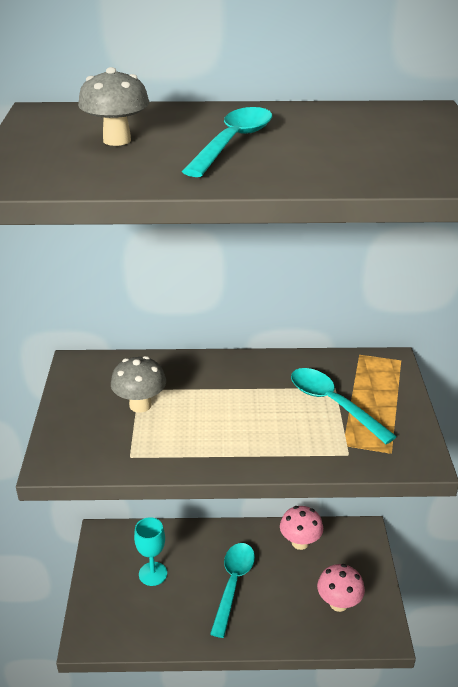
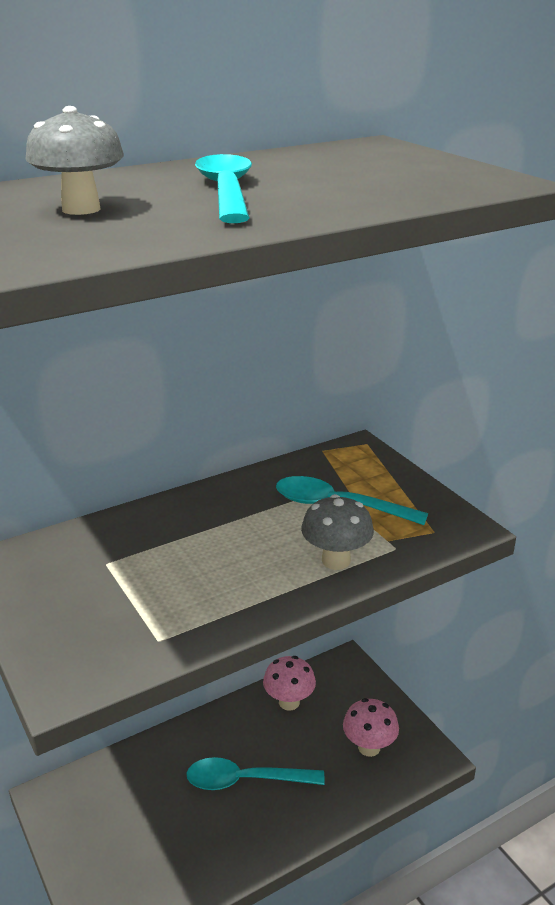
camera: 30 degrees left, 5 degrees down
grey mushroom [111,356,166,413] -> grey mushroom moved to [301,494,374,570]
turquoise goblet [134,517,167,586] -> none
turquoise spoon [210,543,255,638] -> turquoise spoon turned 75 degrees counterclockwise [186,757,325,790]

